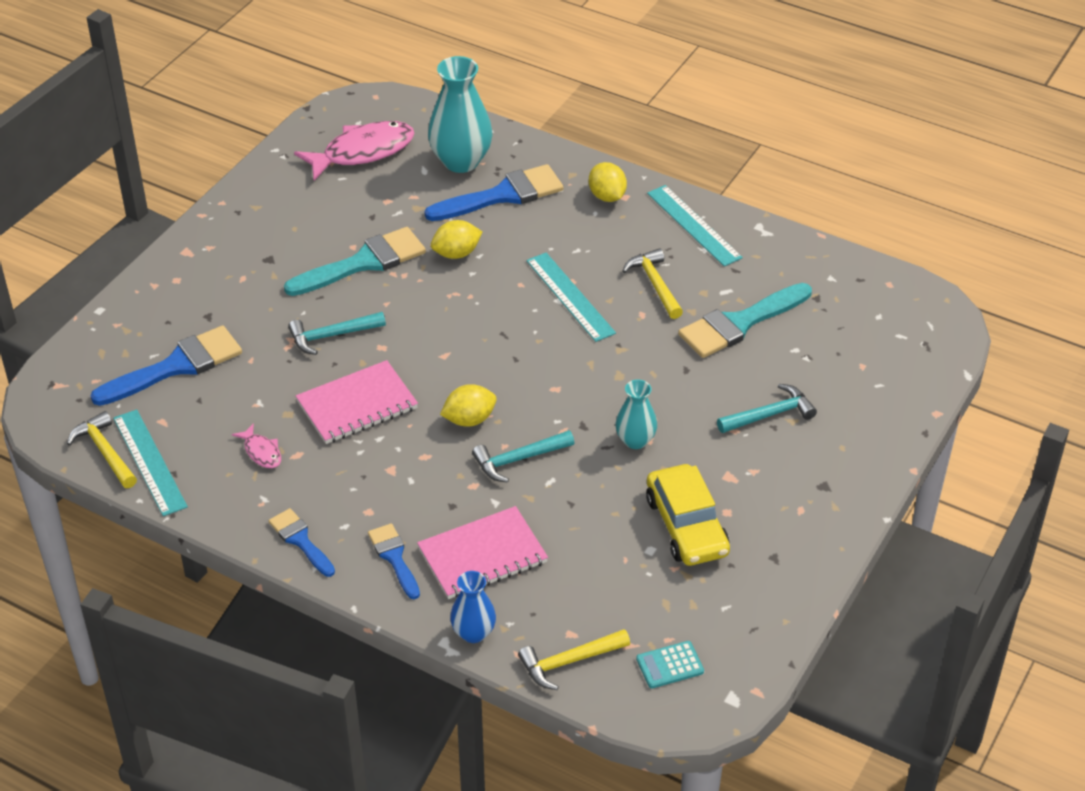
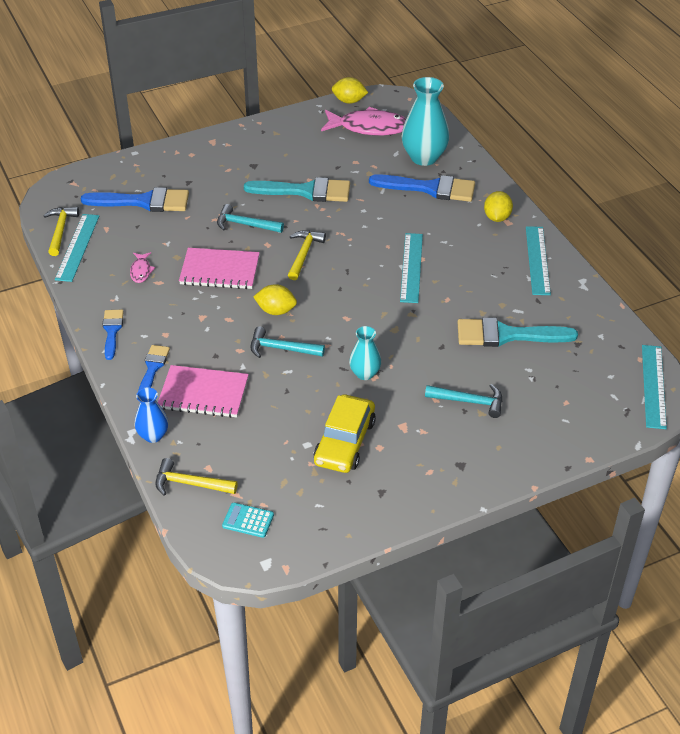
camera: 35 degrees right, 0 degrees up
yellow lemon [431,220,482,259] -> yellow lemon moved to [332,77,368,104]
yellow hammer [623,248,683,319] -> yellow hammer moved to [288,230,326,280]
none -> turquoise ruler [642,345,667,429]

